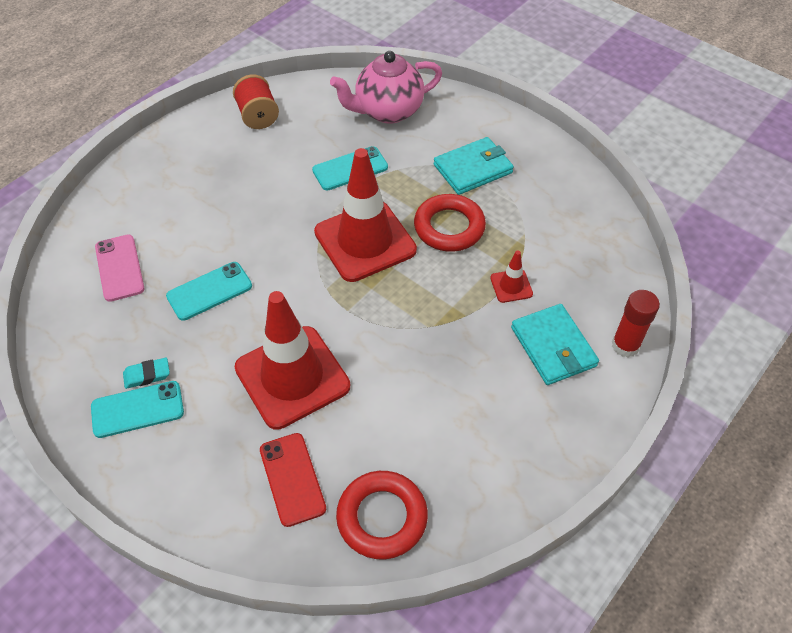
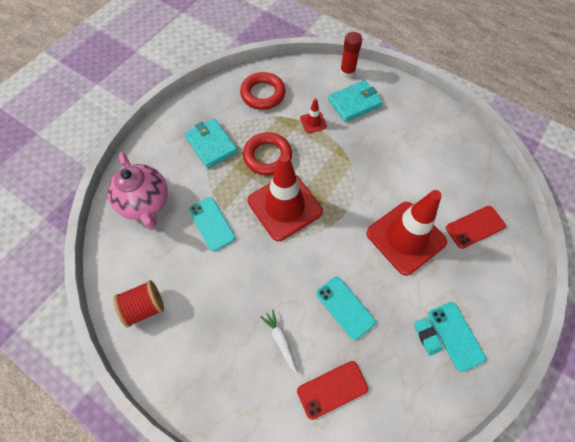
camera: 95 degrees left, 10 degrees up
pink phone [95,234,144,302] -> red phone [297,361,368,420]
red ring [336,471,428,559] -> red ring moved to [240,72,286,110]
none -> white carrot [260,310,298,373]

